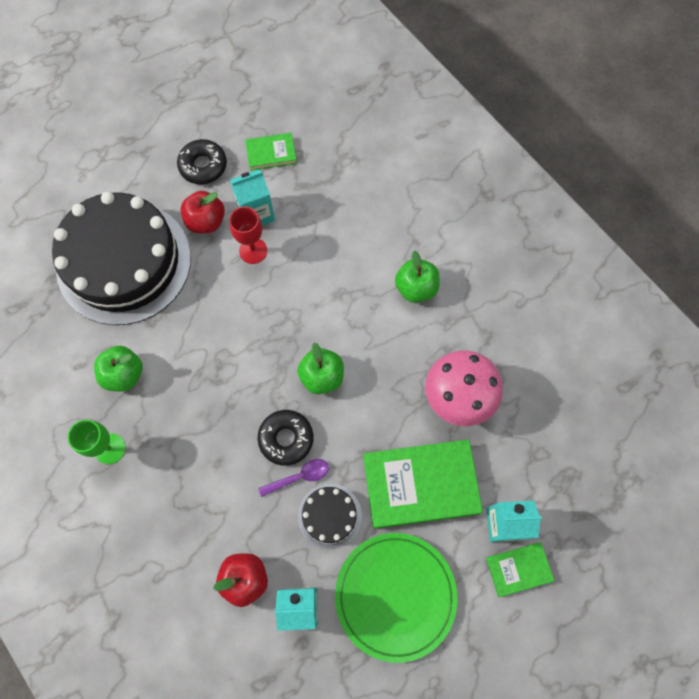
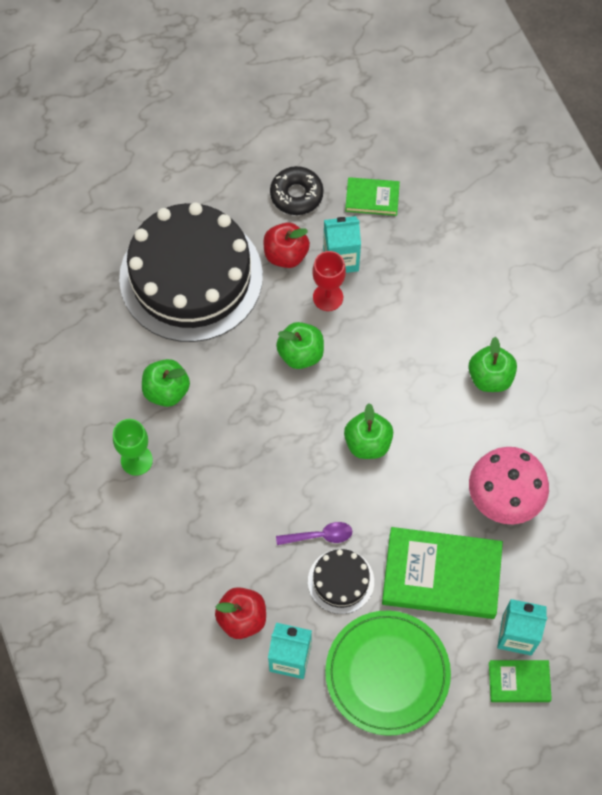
camera: 15 degrees right, 5 degrees down
black donut [257,410,314,466] -> none
none -> green apple [276,322,324,369]

